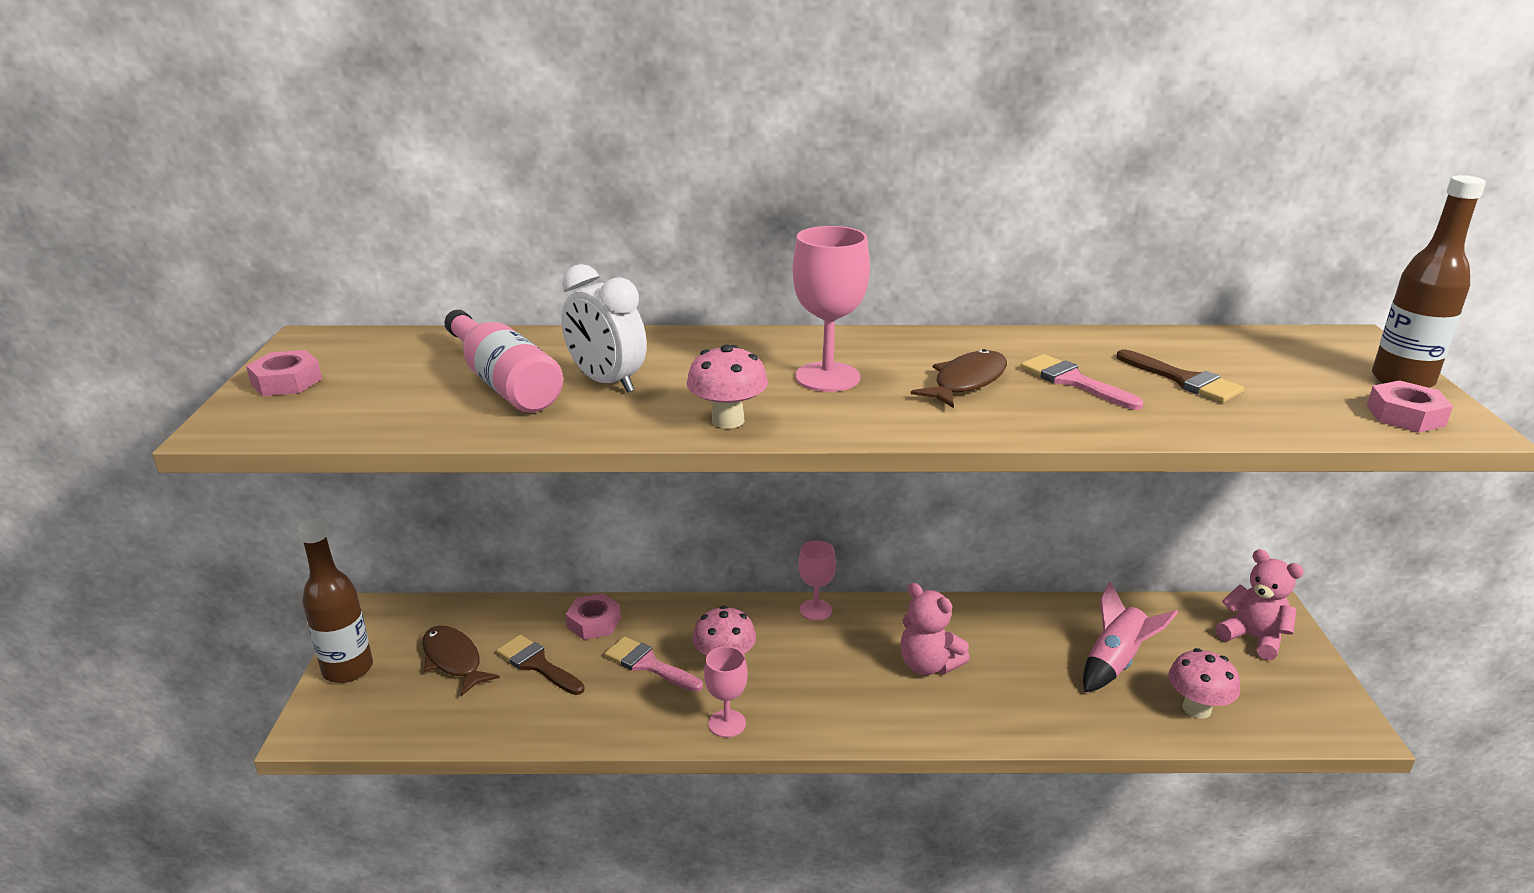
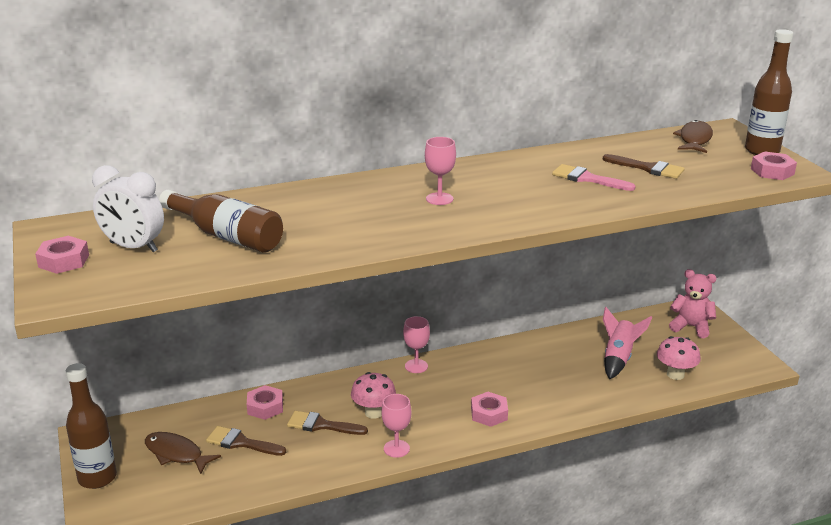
camera: 20 degrees left, 0 degrees up
pink bottle [444,310,563,413] -> brown bottle [159,190,283,253]
white clock [561,264,647,393] -> white clock moved to [92,165,164,252]
pink brush [604,636,703,692] -> brown brush [287,411,368,435]
pink mushroom [687,344,768,429] -> none
pink goblet [793,226,870,392] -> pink goblet [425,137,456,205], size x0.63
pink teddy bear [900,583,969,675] -> none
brown fish [911,349,1007,408] -> brown fish moved to [673,120,713,153]
none -> pink nut [471,392,508,427]

